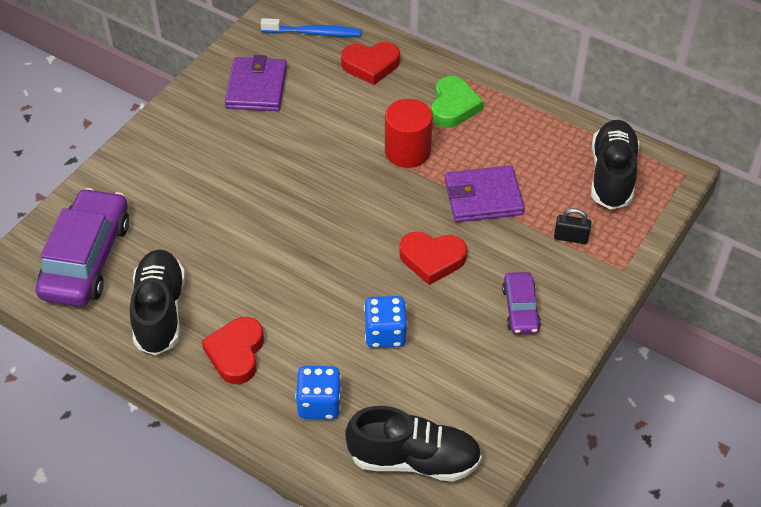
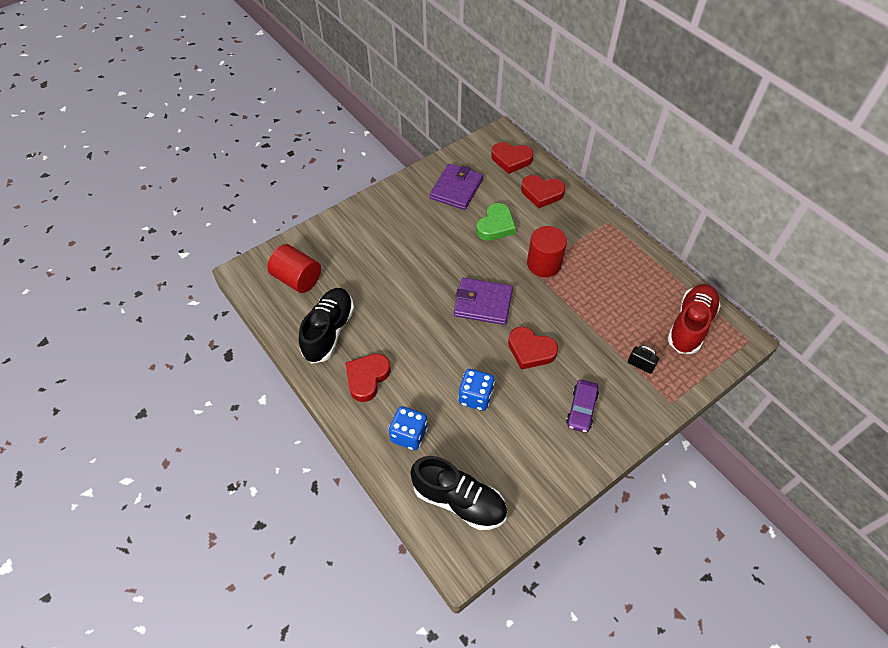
camera: 20 degrees right, 5 degrees up
purple car [36,188,129,306] -> red cylinder [267,244,321,293]
blue toothbrush [261,18,362,37] -> red heart [491,142,533,174]
green heart [431,76,483,128] -> green heart moved to [476,203,516,241]
purple wallet [445,165,525,222] -> purple wallet moved to [454,278,513,325]
black shoe [591,120,640,210] -> red shoe [667,284,721,354]

